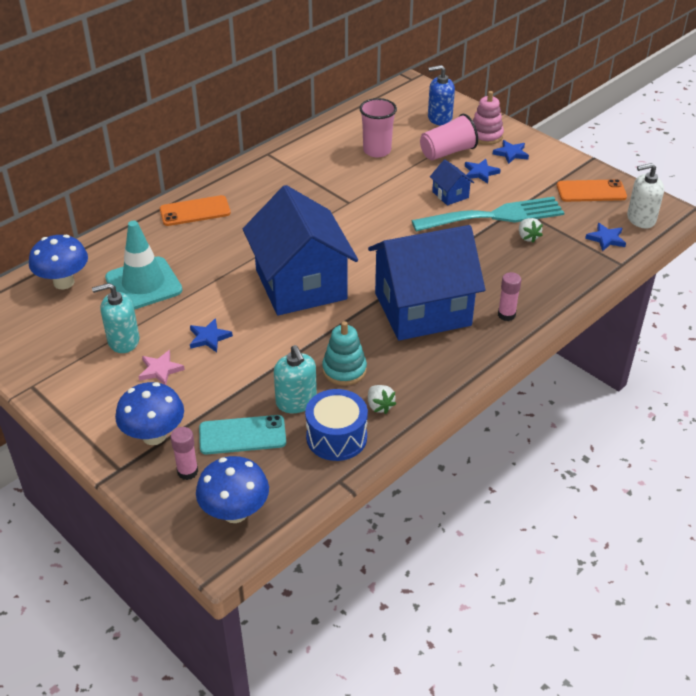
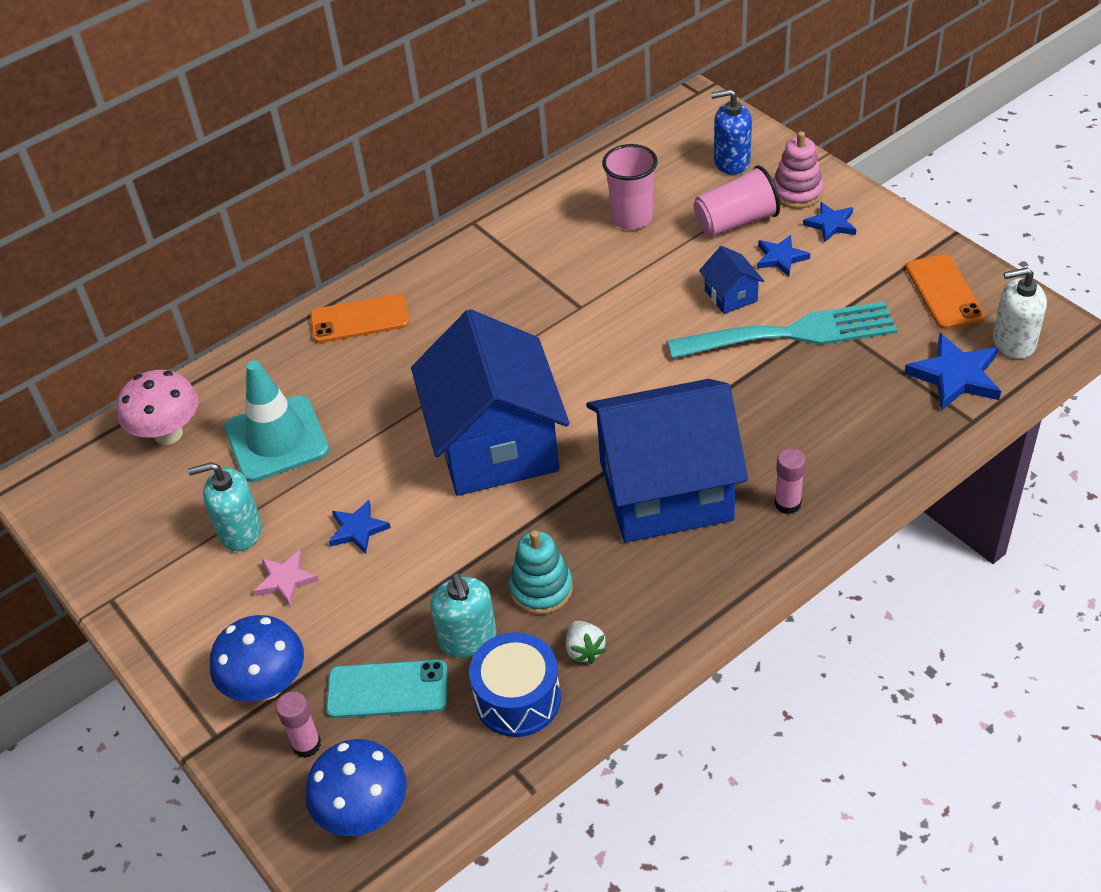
camera: 10 degrees right, 5 degrees up
blue mushroom [29,235,88,289] -> pink mushroom [117,370,198,445]
white strawberry [519,218,543,243] -> none
orange phone [557,179,627,202] -> orange phone turned 75 degrees clockwise [906,254,985,329]
blue star [585,223,626,251] -> blue star [904,333,1001,411], size x1.61

